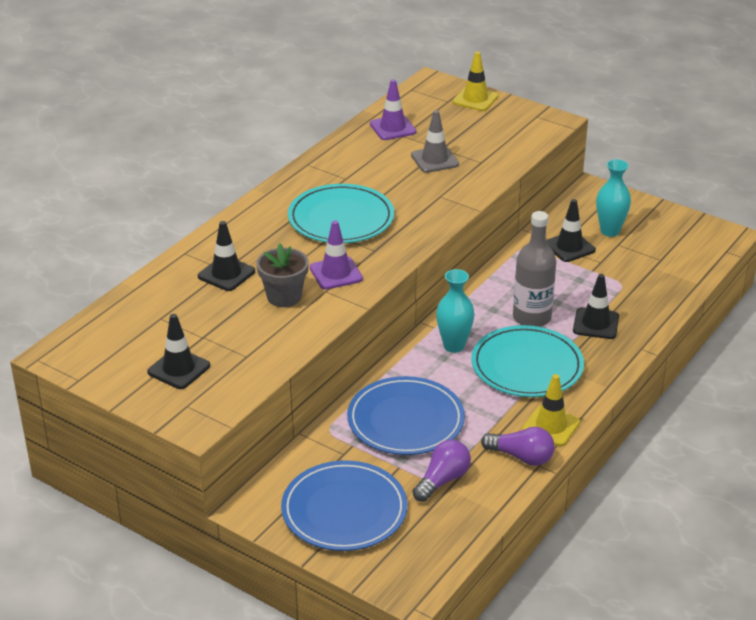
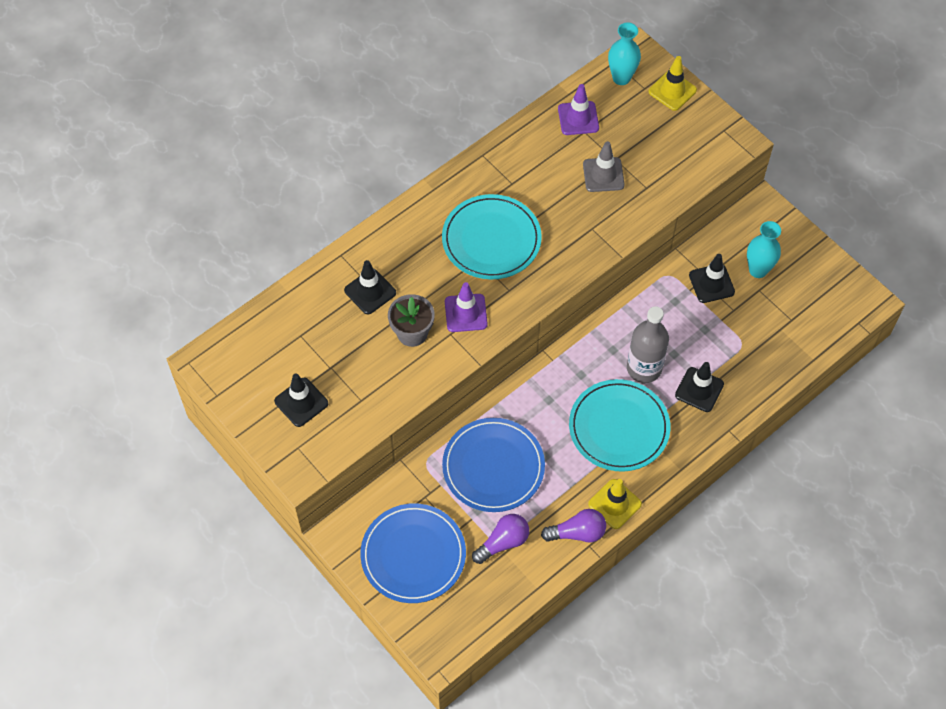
camera: 15 degrees right, 25 degrees up
turquoise vase [436,269,475,353] -> turquoise vase moved to [608,22,641,85]
purple light bulb [481,427,555,466] -> purple light bulb turned 45 degrees counterclockwise [541,509,606,542]

